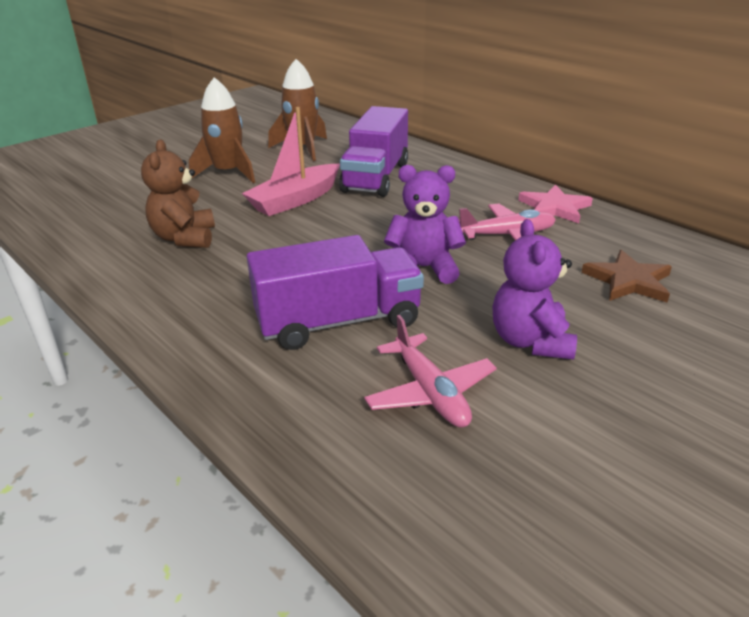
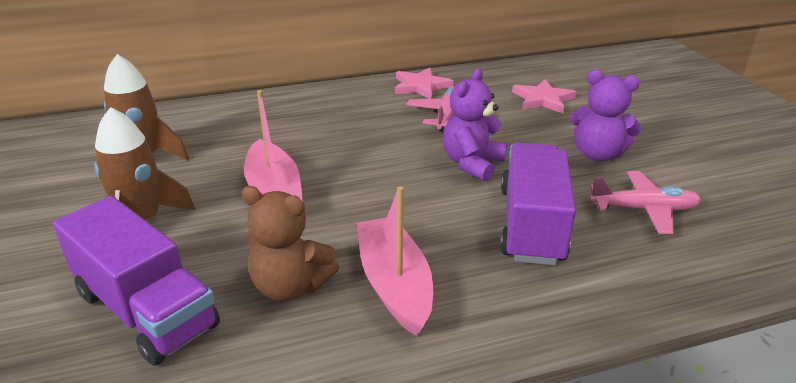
camera: 65 degrees left, 0 degrees up
purple truck [339,106,408,197] -> purple truck moved to [53,196,220,366]
brown star [582,250,672,302] -> pink star [512,79,576,113]
none -> pink boat [356,186,433,336]

